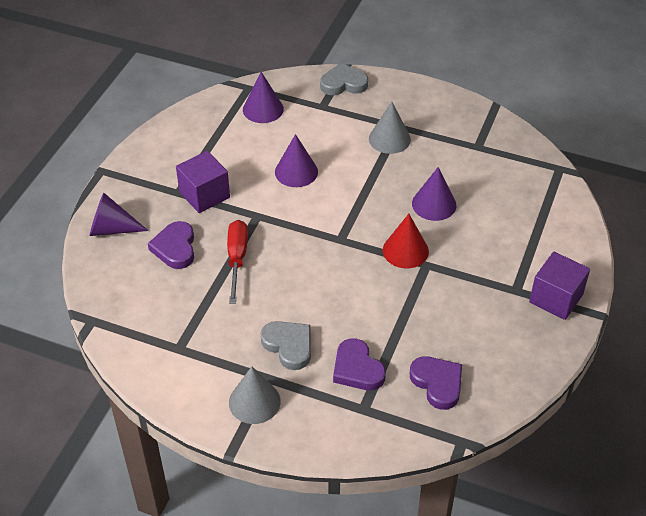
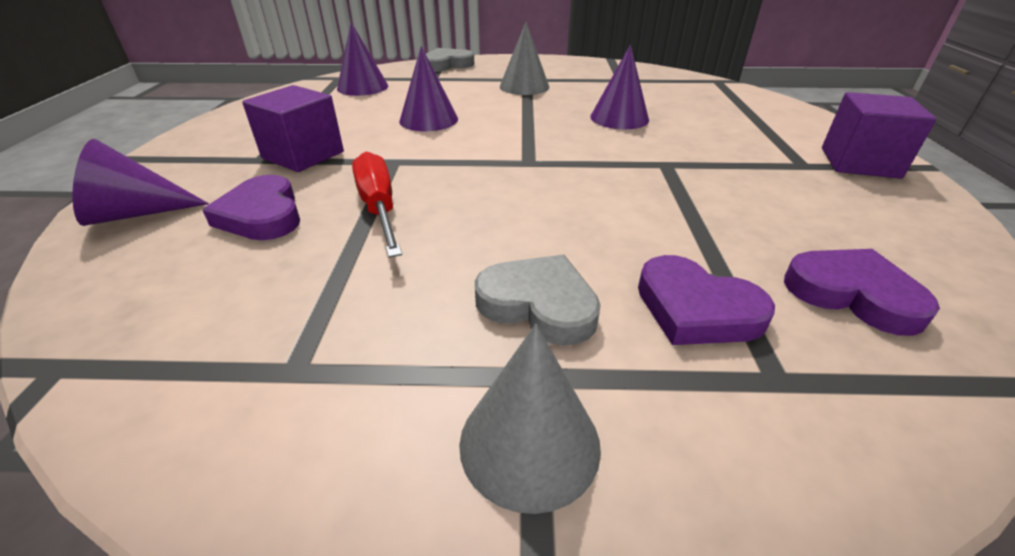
camera: 20 degrees left, 10 degrees down
red cone [383,214,429,268] -> none

